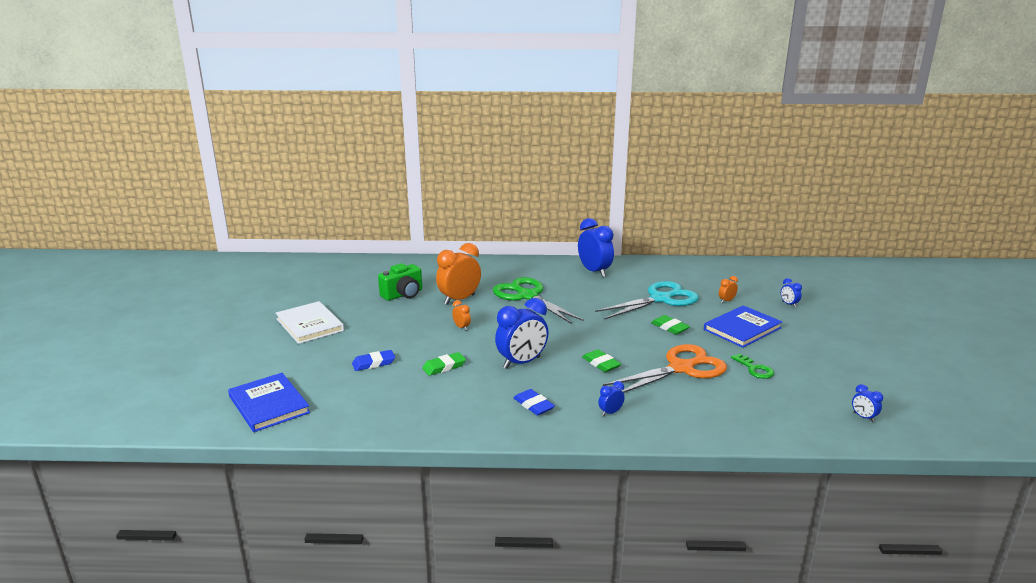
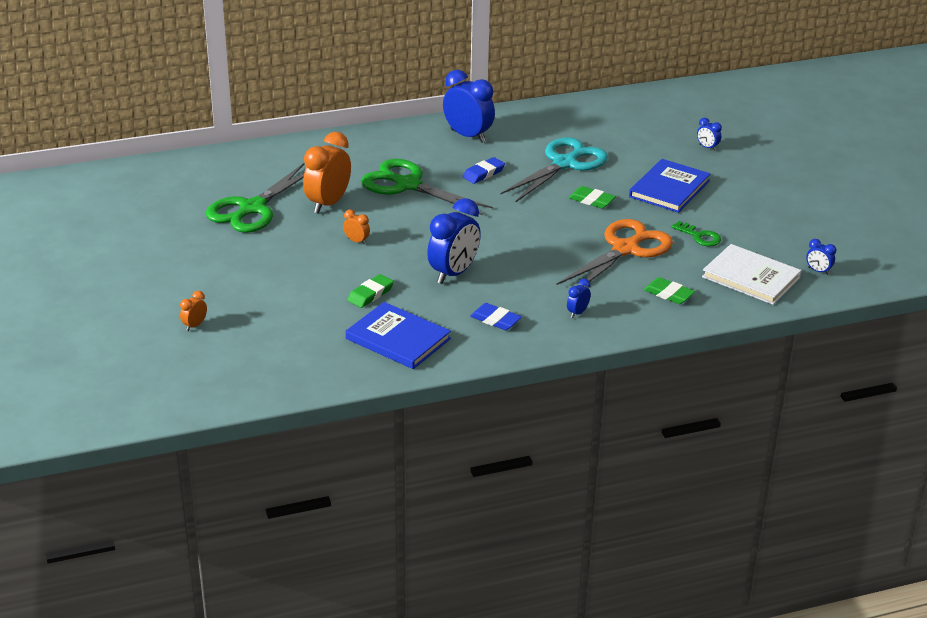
camera: 20 degrees left, 10 degrees up
blue book [228,373,310,432] -> blue book moved to [346,302,451,369]
white book [276,301,344,344] -> white book moved to [702,244,802,305]
blue eraser [352,350,395,371] -> blue eraser moved to [462,157,505,184]
green camera [378,263,422,301] -> green scissors [206,163,304,233]
green eraser [582,349,621,372] -> green eraser moved to [644,277,695,304]
orange clock [719,276,738,303] -> orange clock moved to [180,291,207,331]

